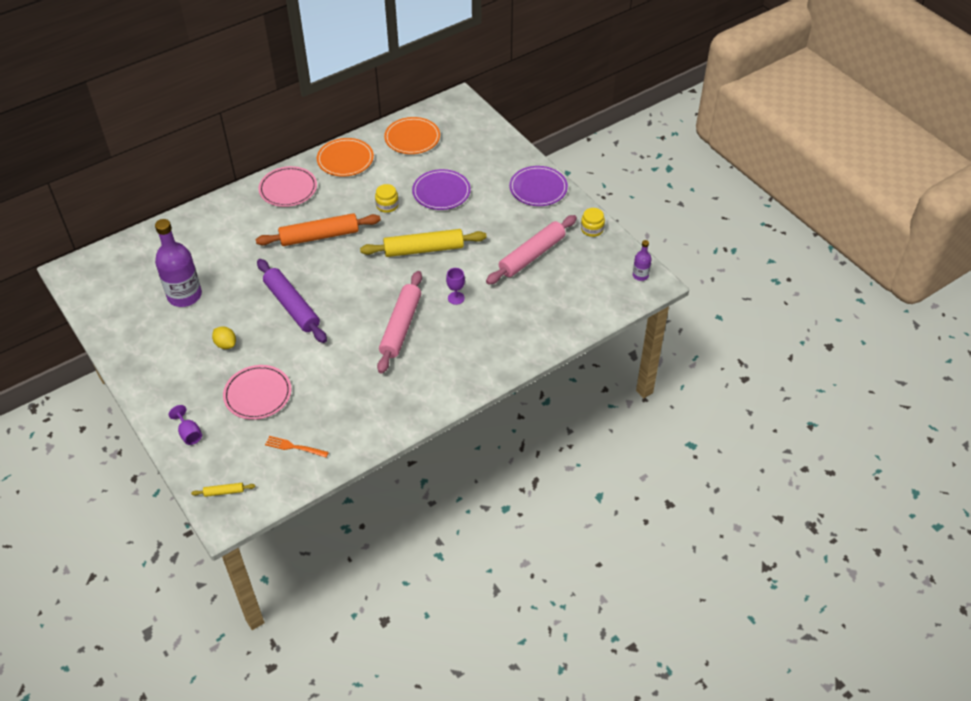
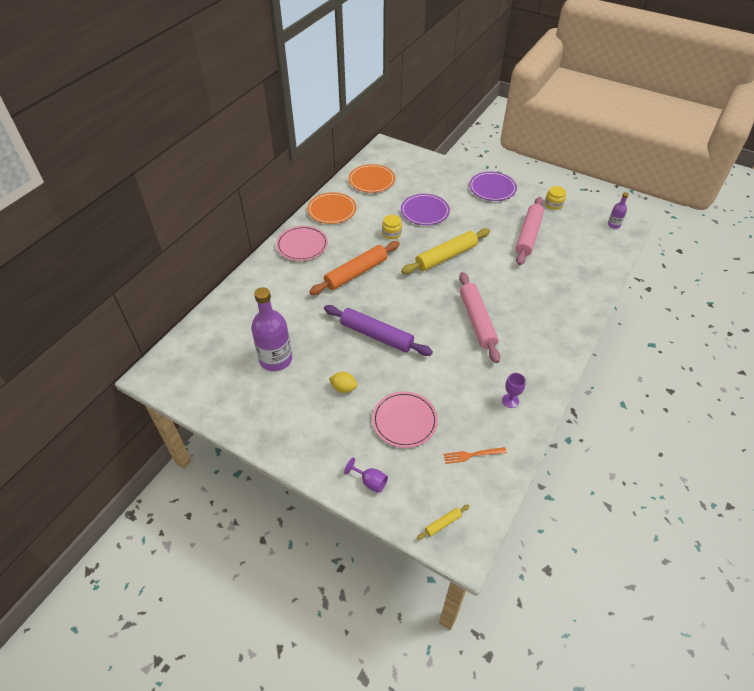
camera: 25 degrees left, 0 degrees up
purple goblet [446,268,465,305] -> purple goblet moved to [502,373,526,408]

